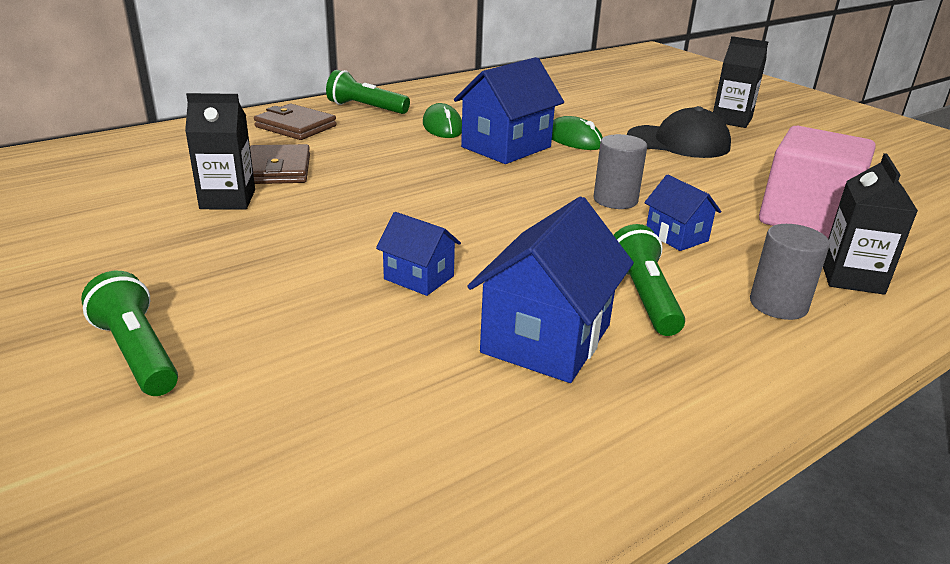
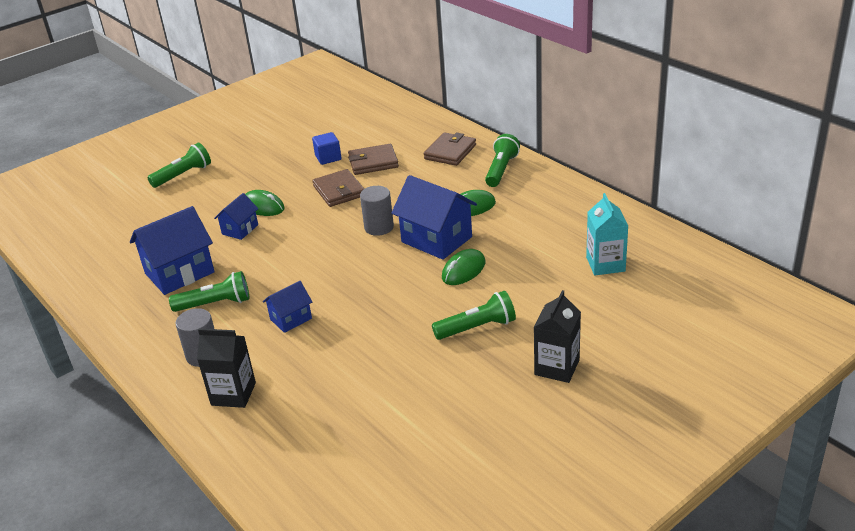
camera: 90 degrees right, 5 degrees up
black carton [185,93,255,209] -> blue cube [312,132,341,165]
blue house [468,196,634,383] -> blue house turned 60 degrees counterclockwise [130,206,215,295]
grey cylinder [594,134,647,209] -> grey cylinder moved to [360,186,394,236]
black cap [627,106,731,158] -> green flashlight [432,291,516,340]
pink cube [759,126,875,238] -> none
none -> green mouse [245,190,285,216]
none -> brown wallet [312,169,364,207]
none -> turquoise carton [586,193,628,276]

